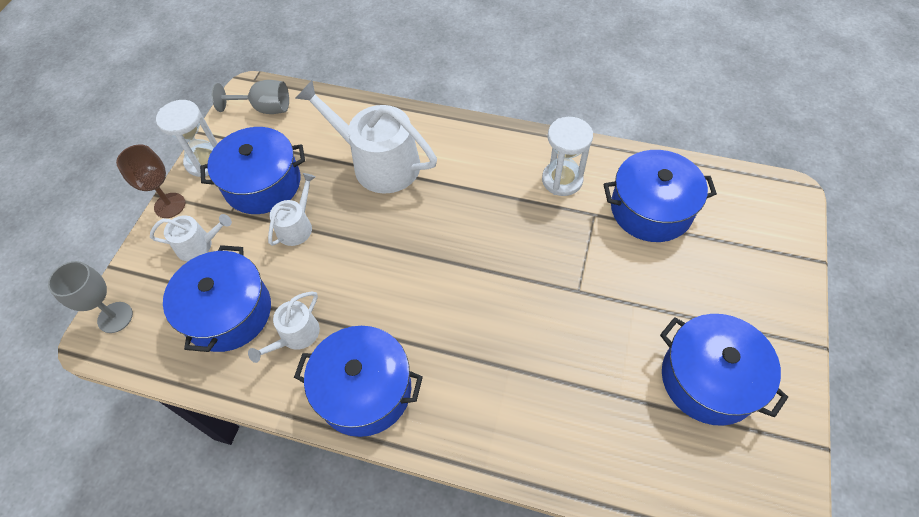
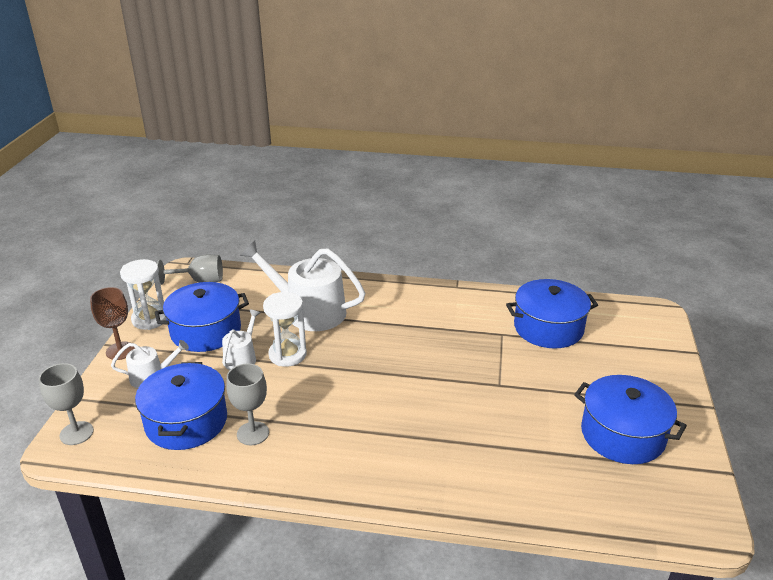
camera: 10 degrees left, 25 degrees down
white watering can [248,292,320,363] -> grey goblet [226,364,269,445]
blue pot [294,326,423,437] -> none
white hourglass [542,117,593,196] -> white hourglass moved to [263,292,307,367]

